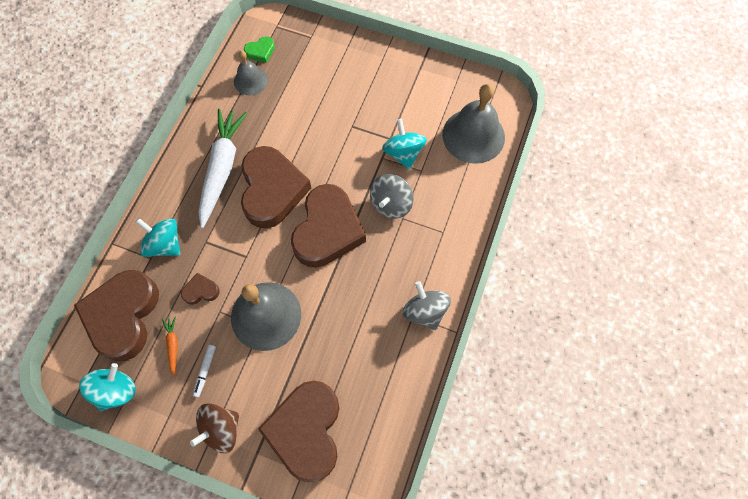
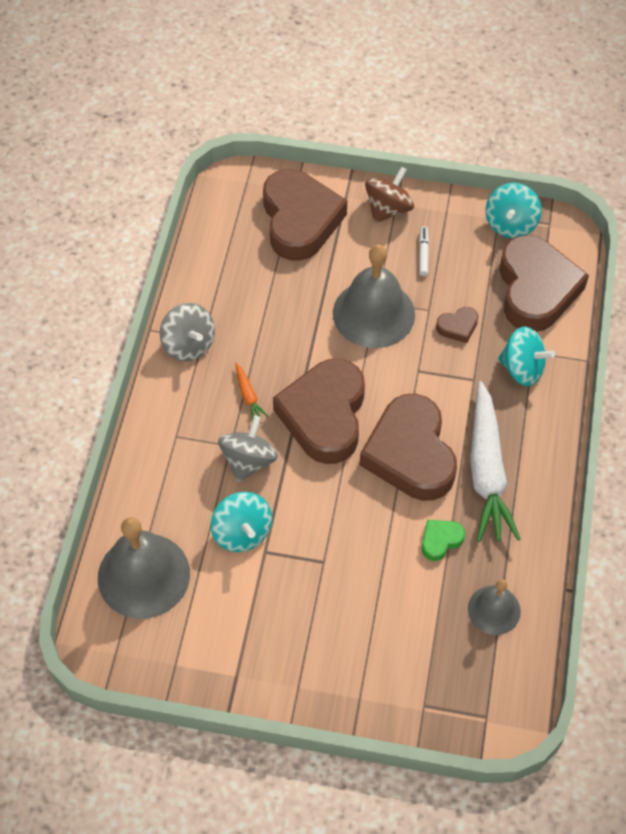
camera: 170 degrees right, 10 degrees down
orange carrot [162,317,178,376] -> orange carrot moved to [235,363,268,420]
green heart [244,36,275,63] -> green heart moved to [422,520,465,561]

